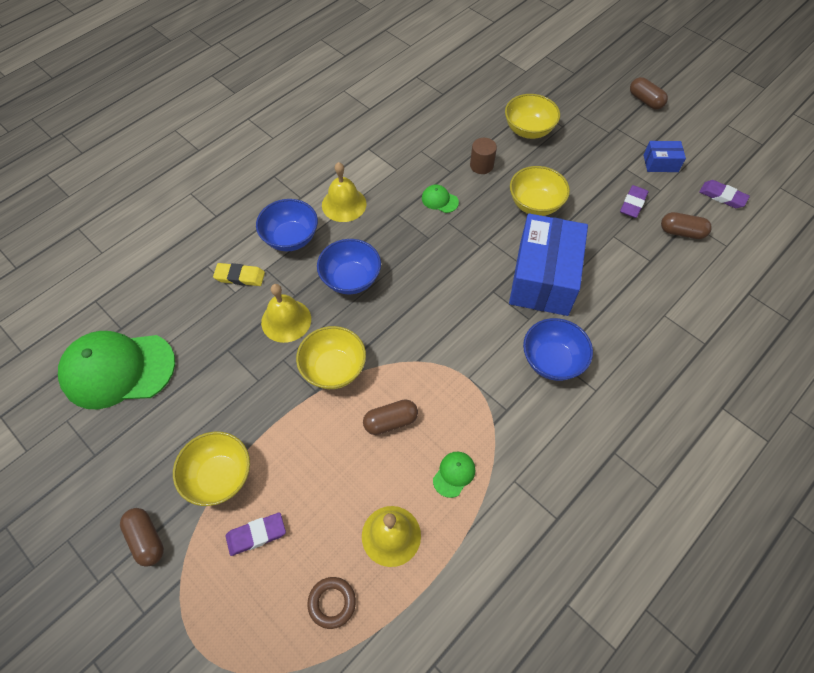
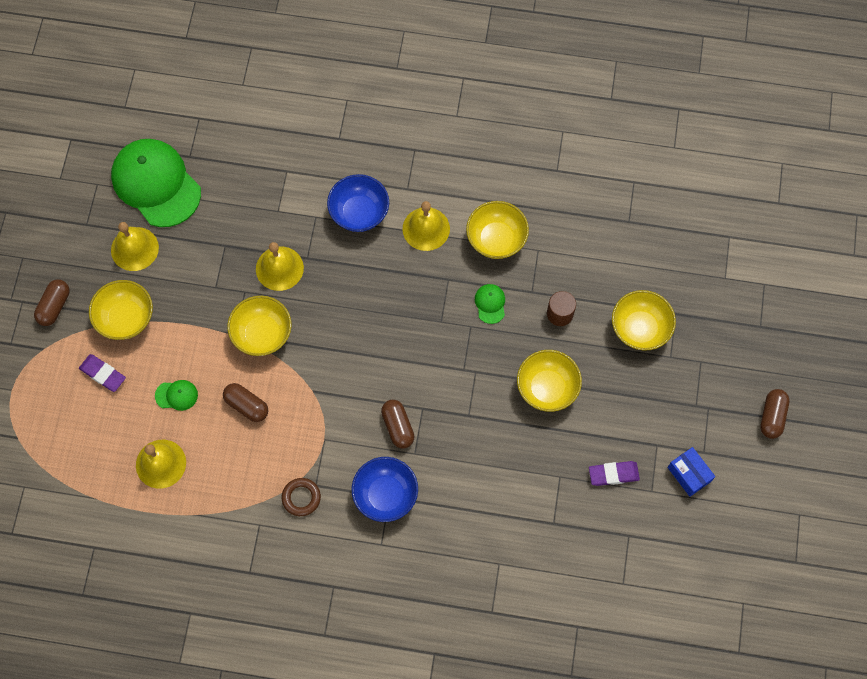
camera: 55 degrees right, 10 degrees up
yellow eraser [213,263,265,286] -> none
brown ring [307,577,356,629] -> brown ring moved to [282,478,321,516]
blue bowl [317,239,381,294] -> none
green cap [433,452,475,498] -> green cap moved to [155,380,198,411]
blue box [509,214,588,316] -> none
brown capsule [661,212,712,239] -> brown capsule moved to [381,400,415,448]
purple eraser [699,180,750,208] -> none
none -> yellow bell [111,222,159,271]
none -> yellow bowl [466,201,529,259]

